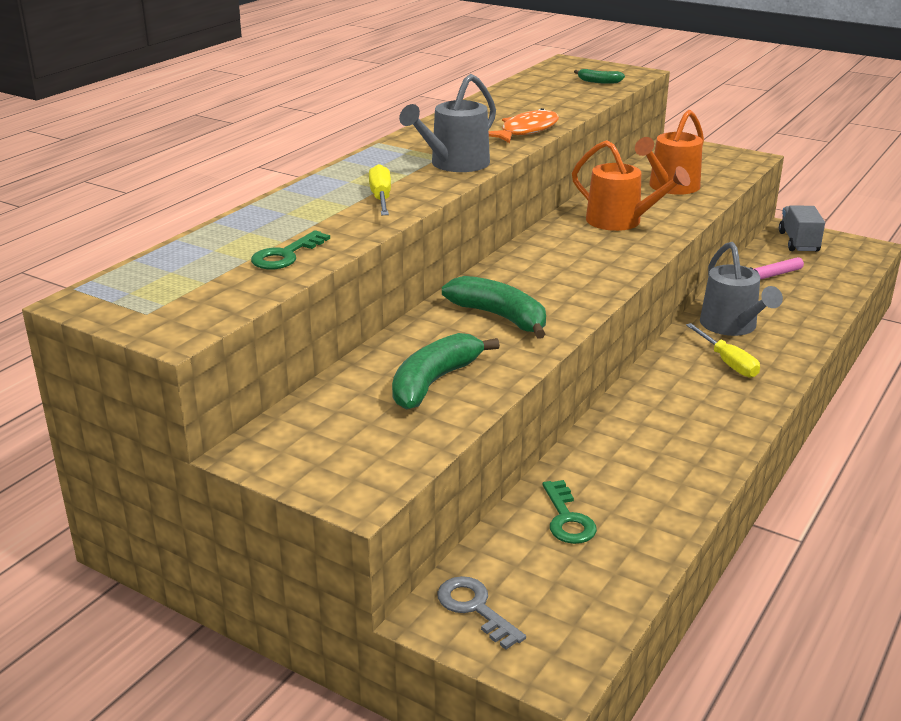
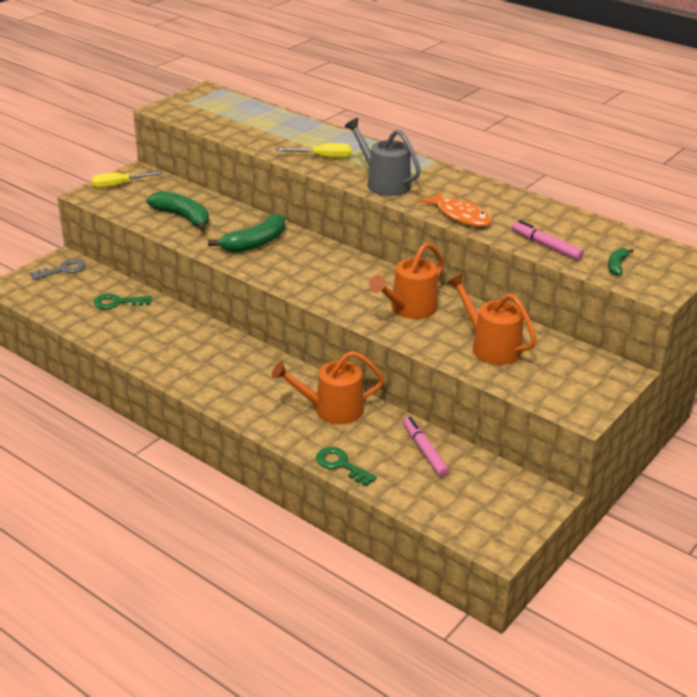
camera: 95 degrees right, 5 degrees up
green key [251,230,330,269] -> green key moved to [316,447,377,486]
yellow screwdriver [686,323,760,378] -> yellow screwdriver moved to [91,172,163,188]
grey watering can [700,242,783,336] -> orange watering can [272,351,384,424]
grey truck [779,205,825,252] -> none
none -> pink marker [512,220,584,260]

